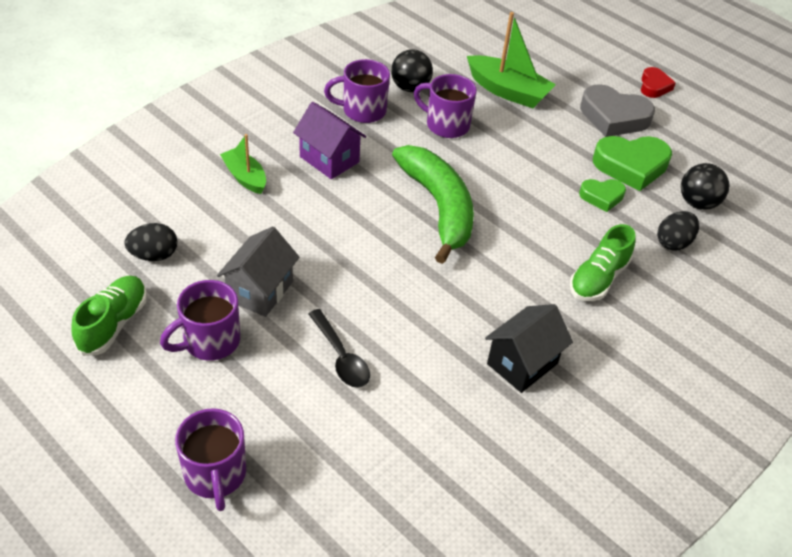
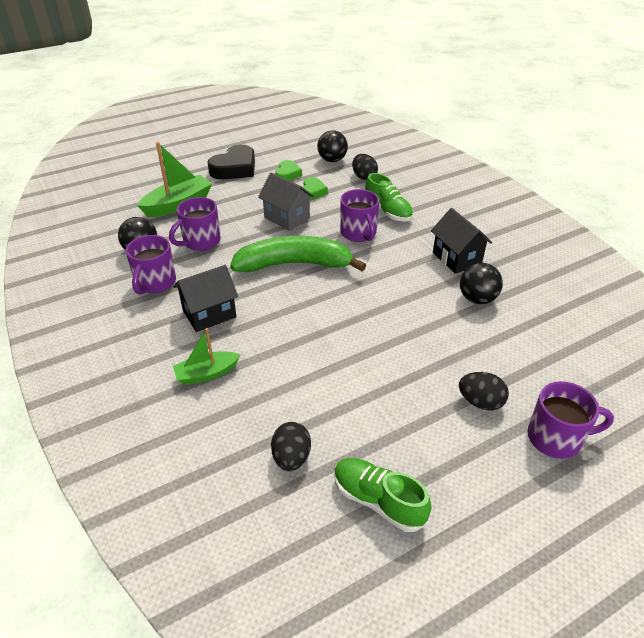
camera: 70 degrees left, 5 degrees down
purple mug [160,280,240,360] -> purple mug moved to [340,189,380,242]
grey house [217,226,300,317] -> grey house moved to [258,172,314,231]
purple house [293,102,367,179] -> black house [174,265,238,332]
black spoon [308,309,370,388] -> none
grey heart [580,84,655,137] -> black heart [208,145,255,179]
green heart [593,136,672,191] -> green heart [275,160,302,181], size x0.57
red heart [641,67,676,98] -> none
none -> black egg [459,372,509,411]
none -> black ball [460,263,503,304]

